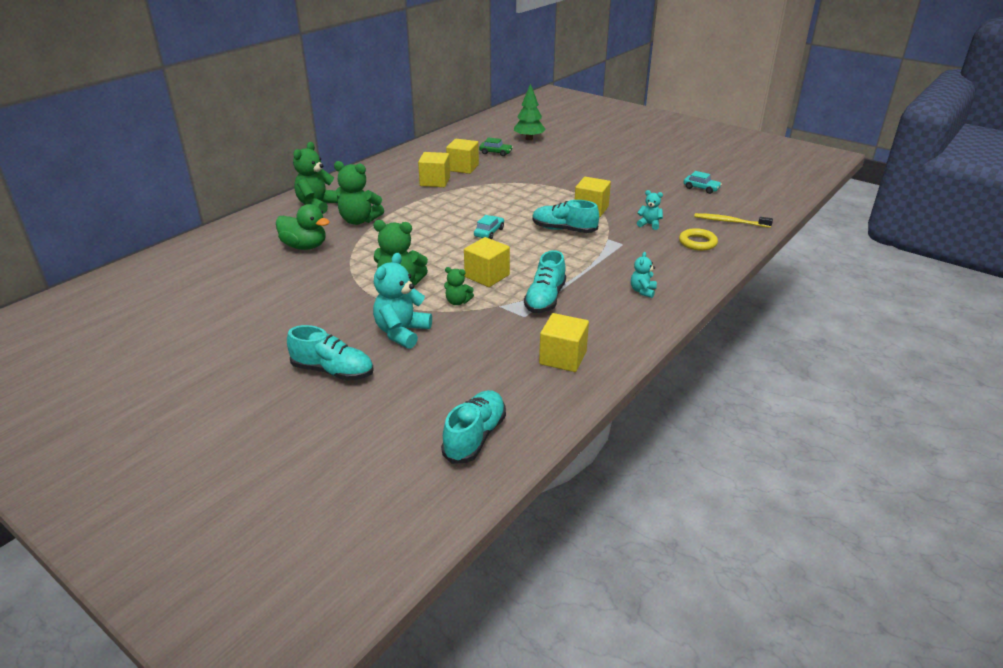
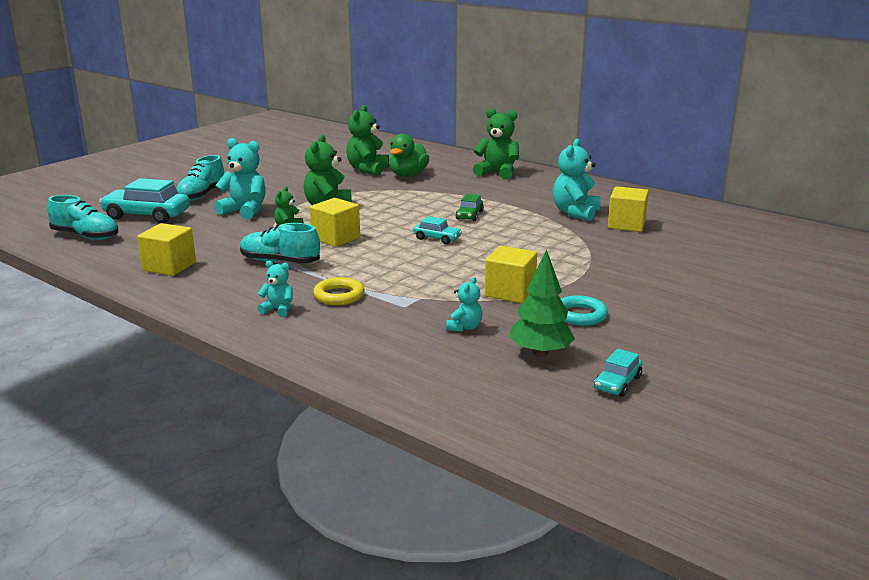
camera: 90 degrees right, 10 degrees down
green teddy bear [334,161,384,225] -> green teddy bear moved to [346,105,389,176]
yellow cube [418,152,450,187] -> turquoise teddy bear [553,139,600,221]
green car [479,138,513,156] -> green car moved to [456,194,484,221]
green tree [514,83,546,140] -> green tree moved to [509,250,575,357]
turquoise shoe [532,200,599,233] -> none
yellow ring [679,228,718,251] -> yellow ring moved to [313,277,364,305]
yellow toothbrush [694,213,773,228] -> none
none -> turquoise car [99,178,190,223]
none -> turquoise ring [561,295,608,326]

